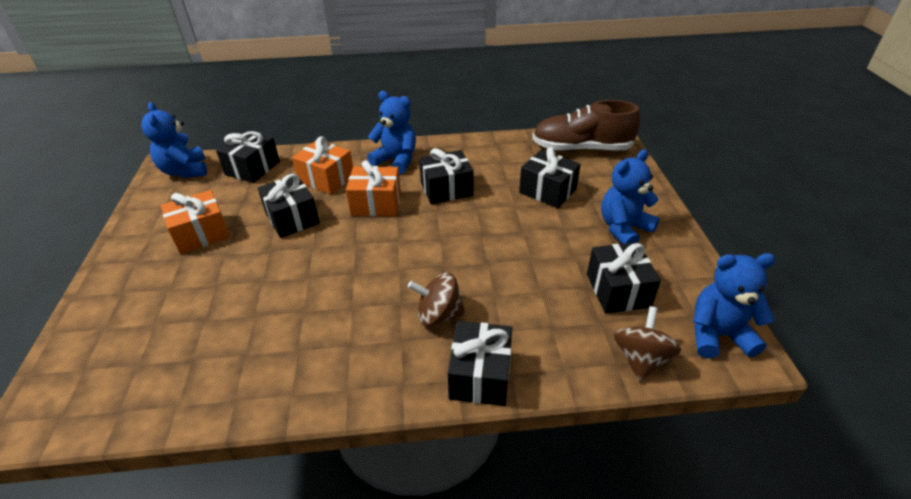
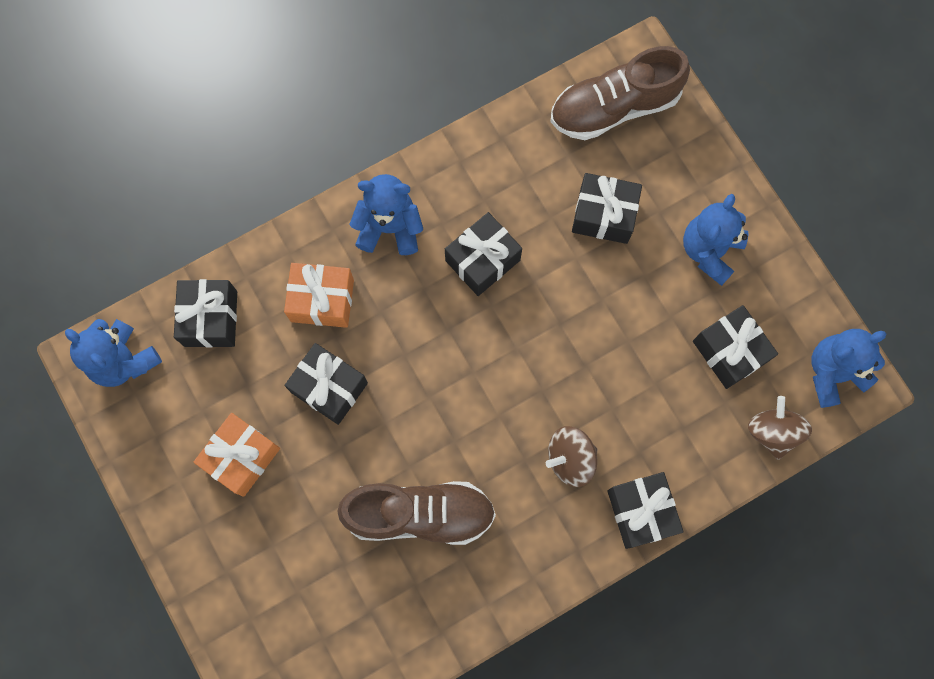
camera: 25 degrees left, 35 degrees up
orange gift [346,160,401,216] -> none
none -> brown shoe [337,481,496,545]

